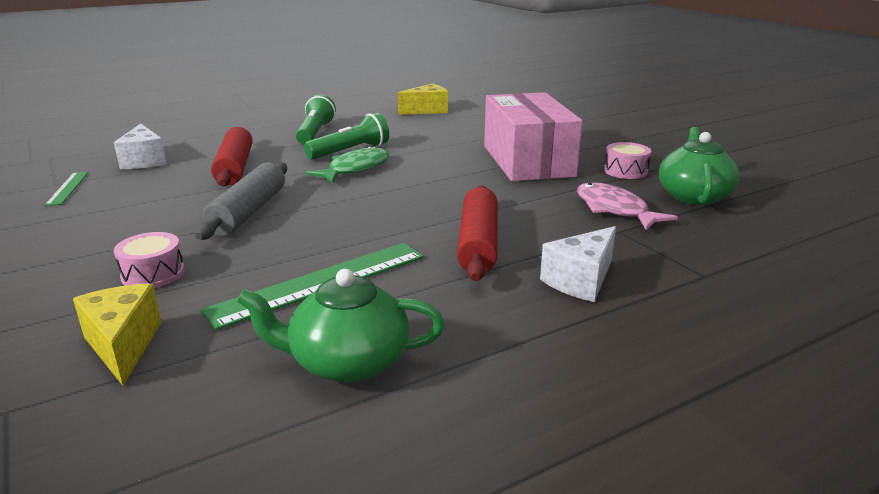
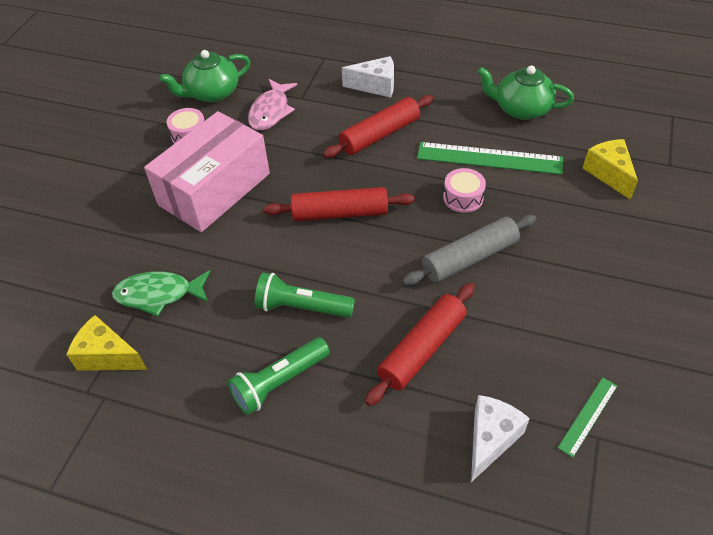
camera: 130 degrees left, 25 degrees up
yellow cheese [73,284,162,386] -> yellow cheese turned 135 degrees clockwise [582,139,638,200]
pink drum [114,232,185,288] -> pink drum moved to [443,168,486,213]
green teapot [237,269,445,383] -> green teapot turned 150 degrees clockwise [477,65,574,120]
green fish [305,146,389,183] -> green fish moved to [112,270,210,316]
none -> red rolling pin [264,187,415,221]

